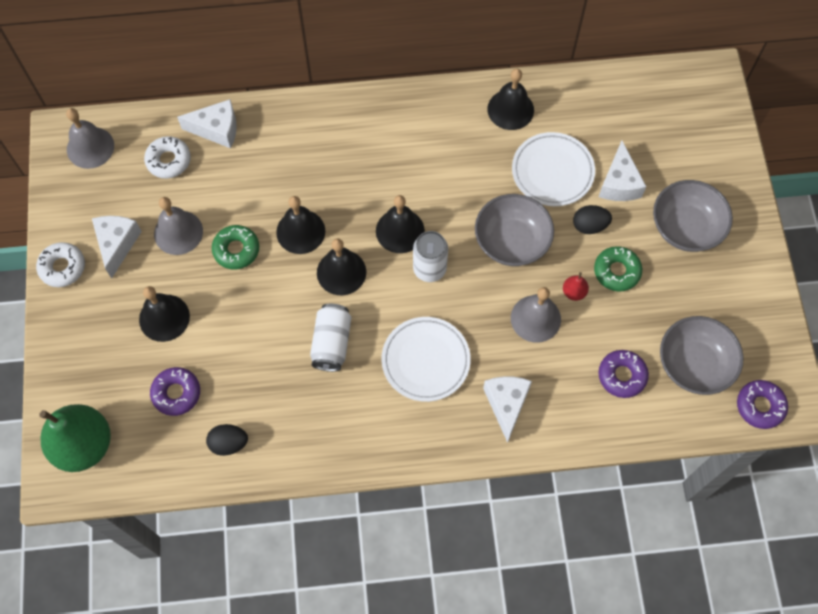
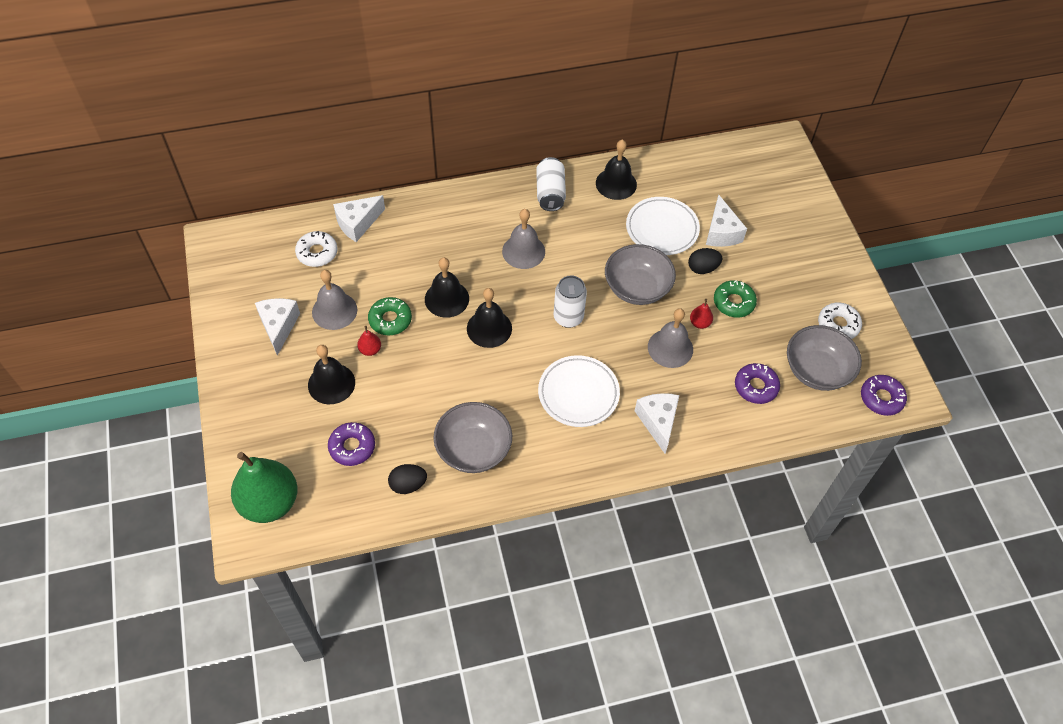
camera: 10 degrees left, 10 degrees down
white donut [36,242,85,287] -> white donut moved to [818,302,862,339]
grey bell [66,108,114,169] -> grey bell moved to [502,209,545,269]
white cheese [177,99,237,148] -> white cheese turned 150 degrees clockwise [333,195,385,242]
white can [310,304,351,372] -> white can moved to [536,157,566,211]
black bell [376,195,425,253] -> none
grey bowl [653,180,733,252] -> grey bowl moved to [434,402,512,473]
none -> red pear [357,326,381,356]

